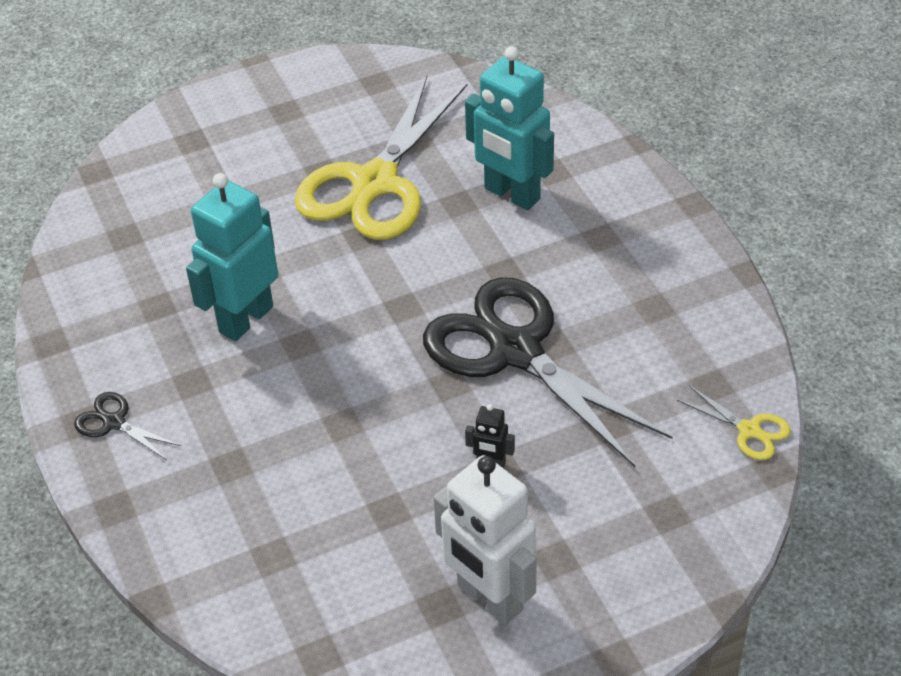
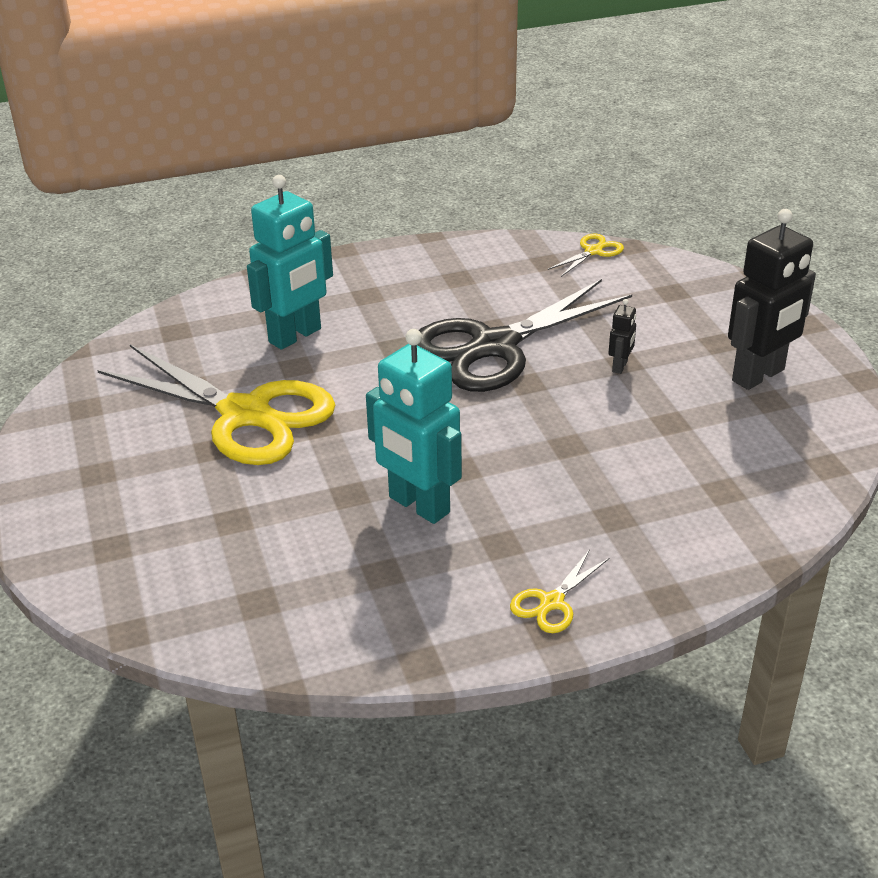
camera: 85 degrees left, 10 degrees down
black scissors [74,392,181,460] -> yellow scissors [510,549,609,633]
white robot [433,455,537,625] -> black robot [728,209,816,390]

